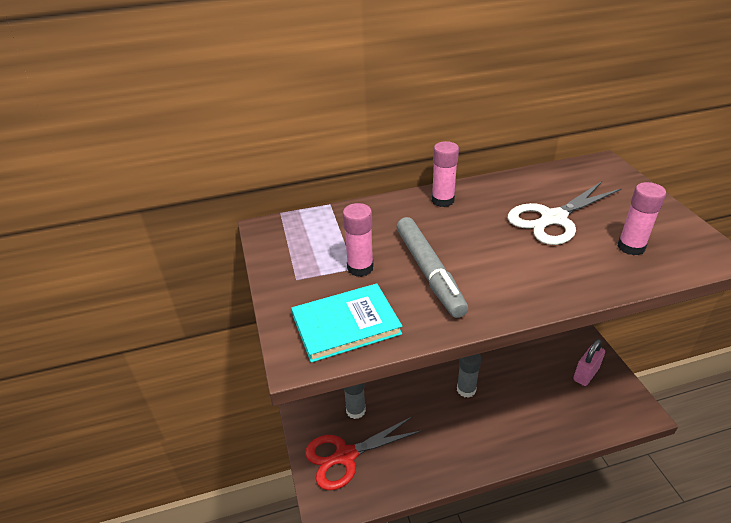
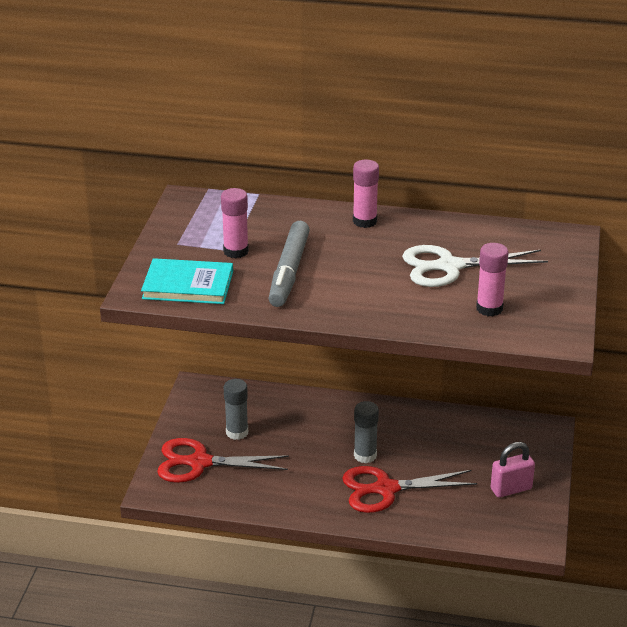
camera: 25 degrees right, 5 degrees down
none -> red scissors [342,466,477,513]

